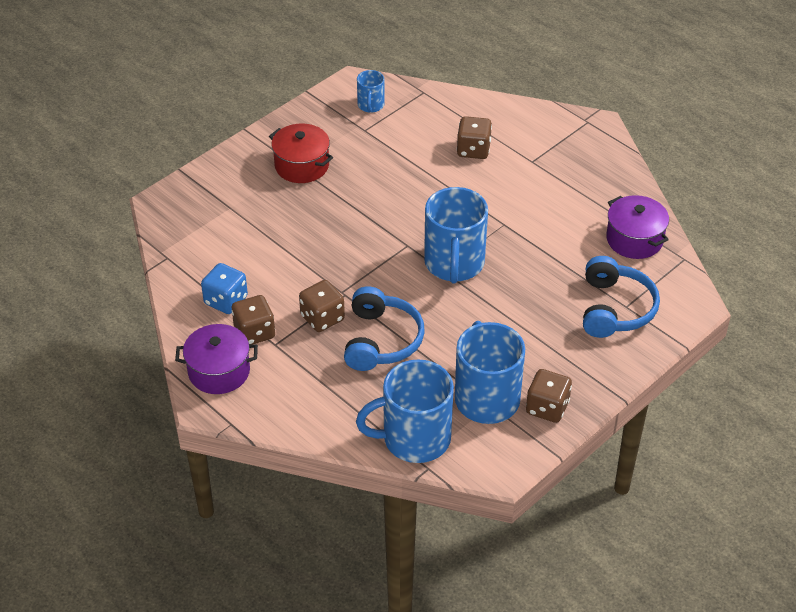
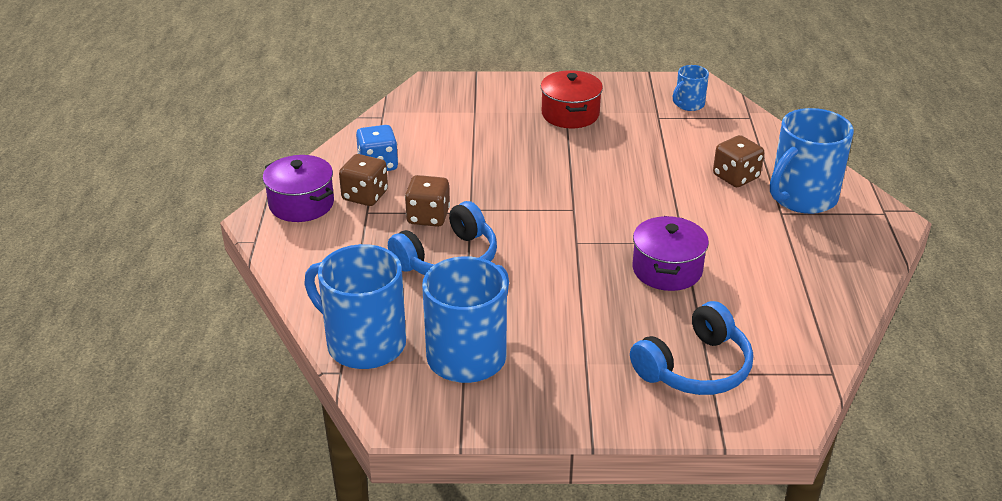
camera: 45 degrees right, 10 degrees down
blue mug [424,187,488,284] -> blue mug moved to [770,108,854,214]
brown dice [526,369,572,423] -> none
purple pot [606,195,669,259] -> purple pot moved to [633,216,709,291]

